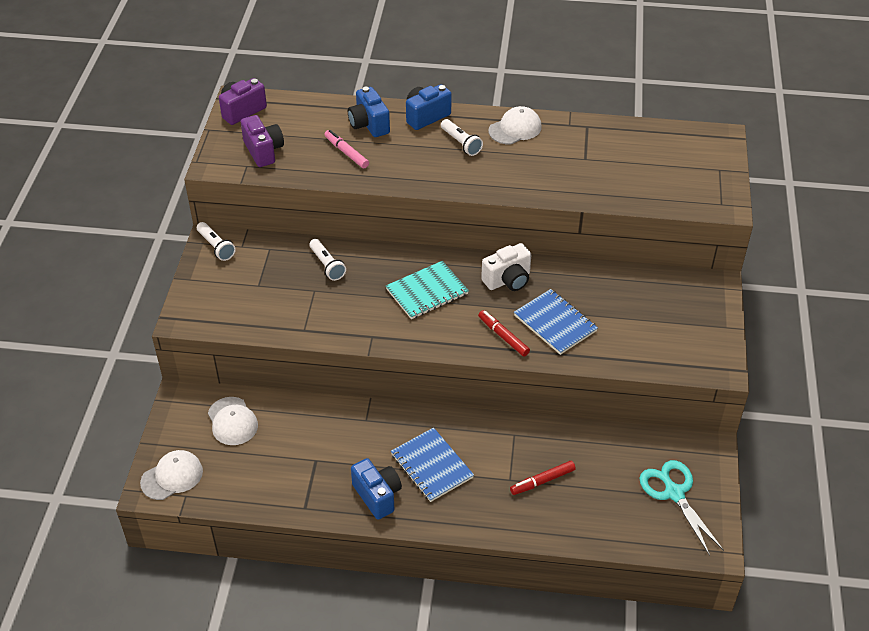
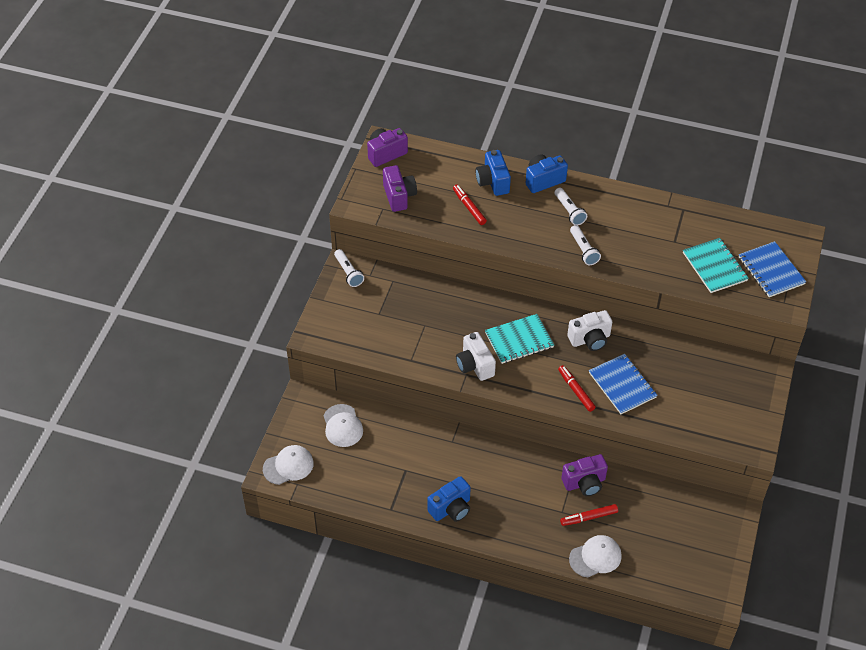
camera: 10 degrees right, 5 degrees up
white flashlight [309,239,346,281] -> white flashlight moved to [570,225,601,265]
pink marker [324,130,369,168] -> red marker [453,185,487,225]
blue camera [351,458,402,520] -> blue camera turned 75 degrees clockwise [427,476,471,522]
blue notebook [391,428,474,502] -> blue notebook moved to [739,241,806,297]
white cap [488,106,542,144] -> white cap moved to [569,535,622,577]
turquoise scissors [639,460,724,556] -> none
none -> white camera [456,332,496,381]
none -> purple camera [562,454,608,496]
none -> turquoise notebook [683,238,749,293]

